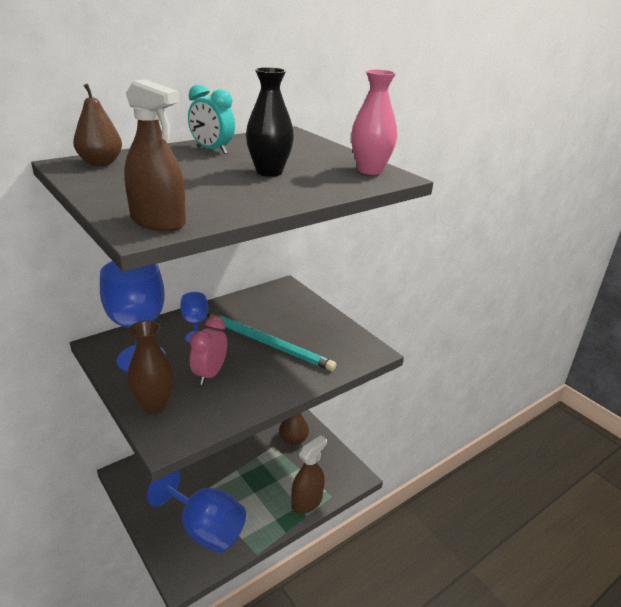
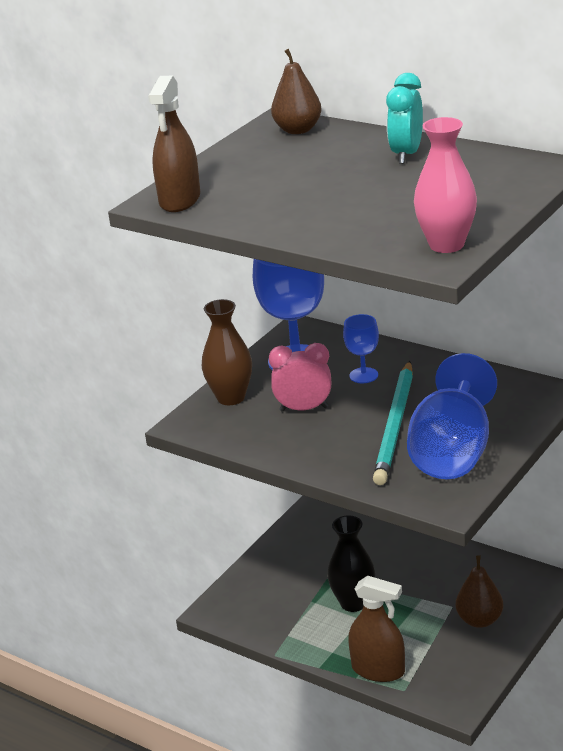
camera: 75 degrees right, 0 degrees up
blue goblet [147,470,246,553] -> blue goblet moved to [407,353,497,479]
black vase [246,67,294,177] -> black vase moved to [327,516,375,612]

